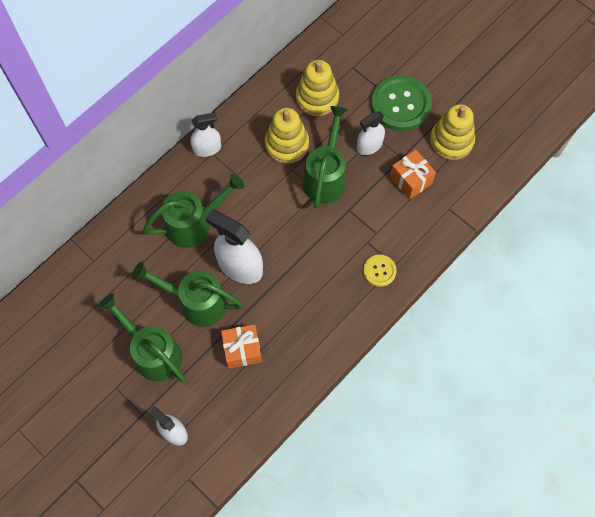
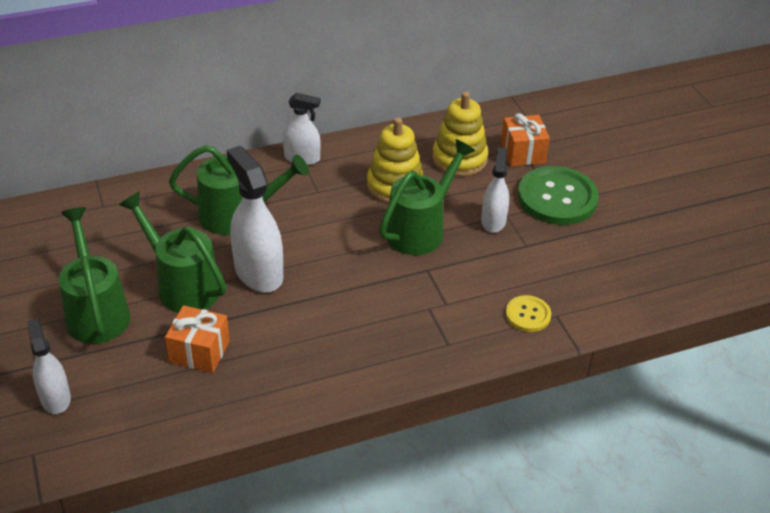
camera: 25 degrees right, 25 degrees down
white spray bottle [357,111,385,155] -> white spray bottle turned 105 degrees clockwise [481,147,509,233]
yellow button [363,255,397,287] -> yellow button moved to [505,295,551,332]
orange gift [390,150,436,200] -> orange gift moved to [501,113,550,166]
yellow stacking toy [430,104,475,160] -> none

